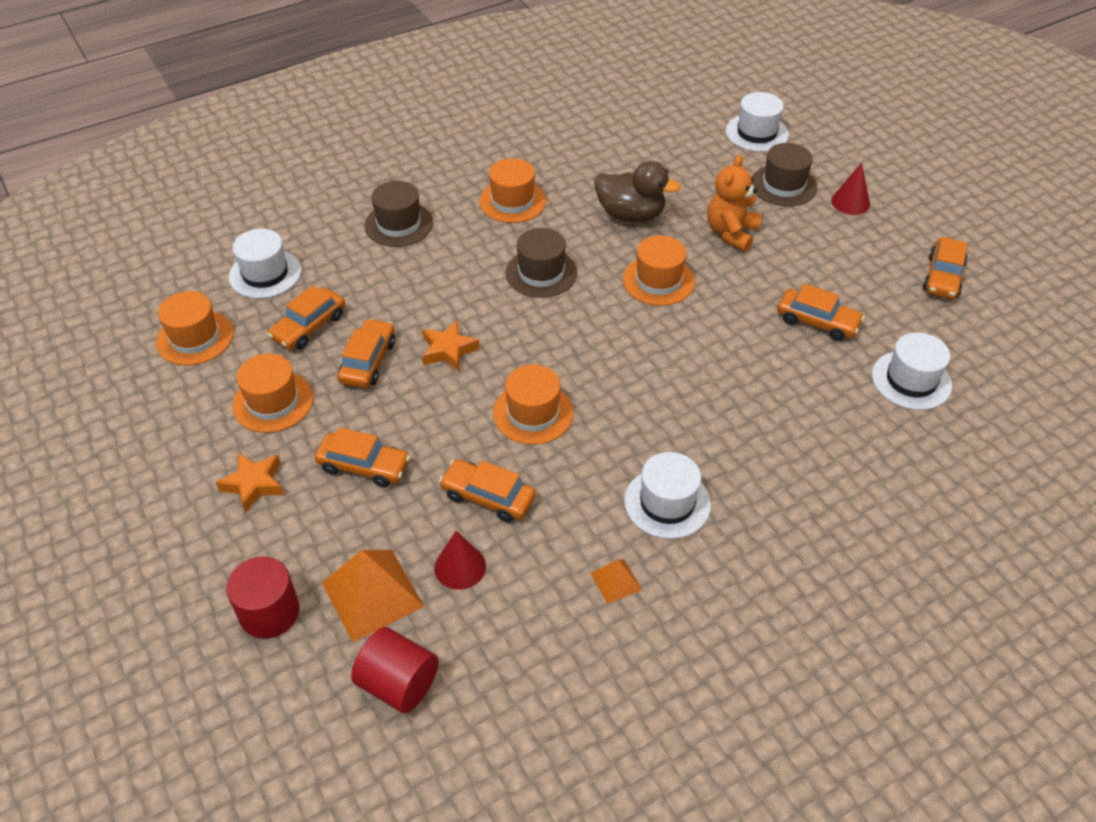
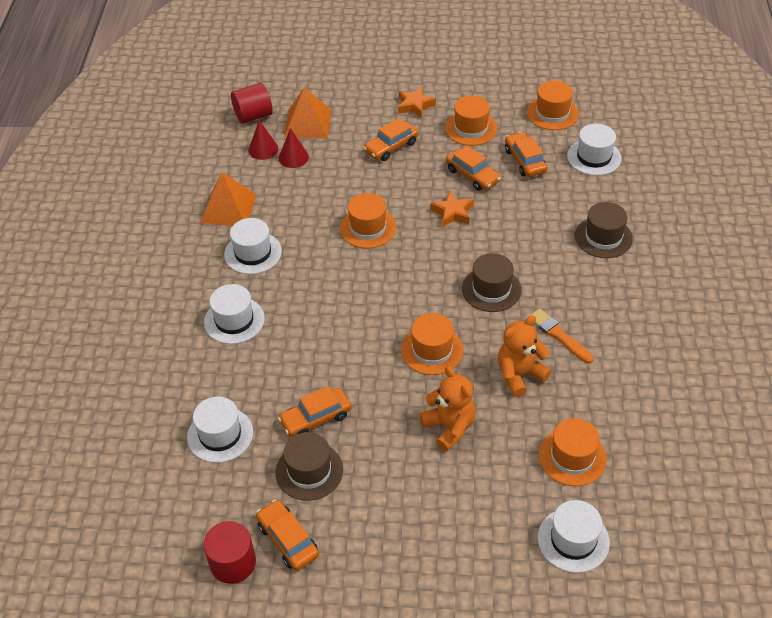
camera: 125 degrees right, 0 degrees up
red cylinder [226,557,299,639] -> red cylinder moved to [203,521,256,584]
orange car [439,459,536,523] -> none
orange hat [479,158,546,223] -> orange hat moved to [539,418,607,486]
orange pyramid [590,560,642,604] -> orange pyramid [200,172,257,226], size x1.98
brown duck [594,161,681,222] -> orange teddy bear [498,315,552,397]
brown hat [752,143,817,206] -> brown hat moved to [276,432,343,501]
red cone [831,163,870,215] -> red cone moved to [248,120,278,160]
none -> white hat [204,284,265,344]
none -> orange brush [528,309,593,363]

